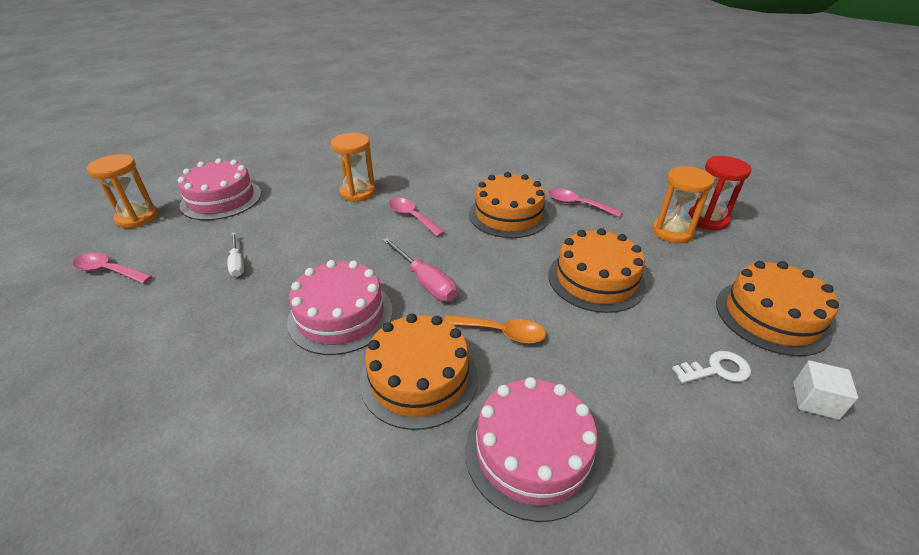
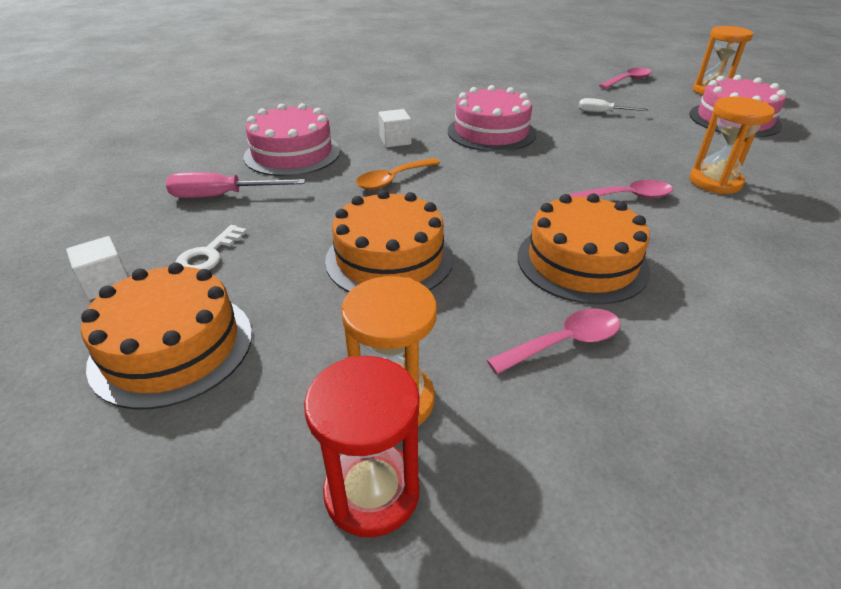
camera: 125 degrees right, 0 degrees up
orange cake [360,314,478,430] -> white cube [378,109,411,147]
pink screwdriver [382,238,457,301] -> pink screwdriver moved to [166,172,305,198]

